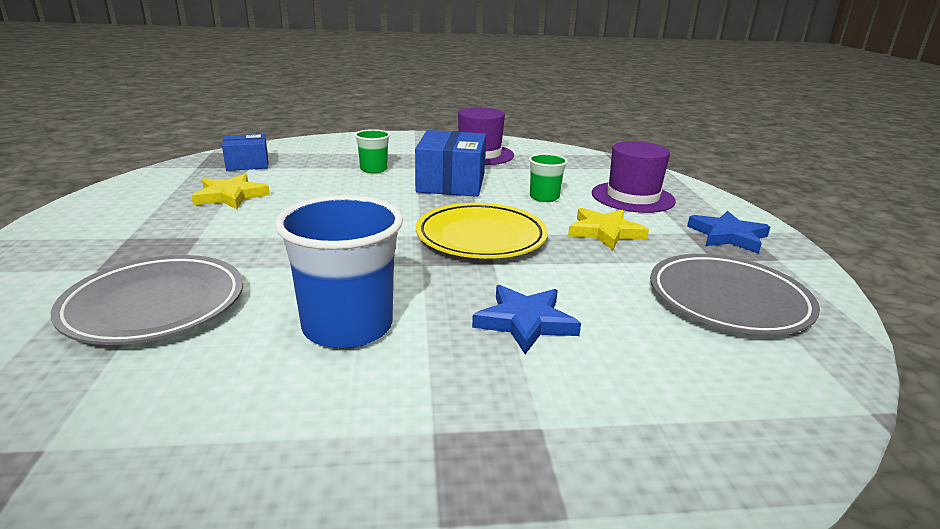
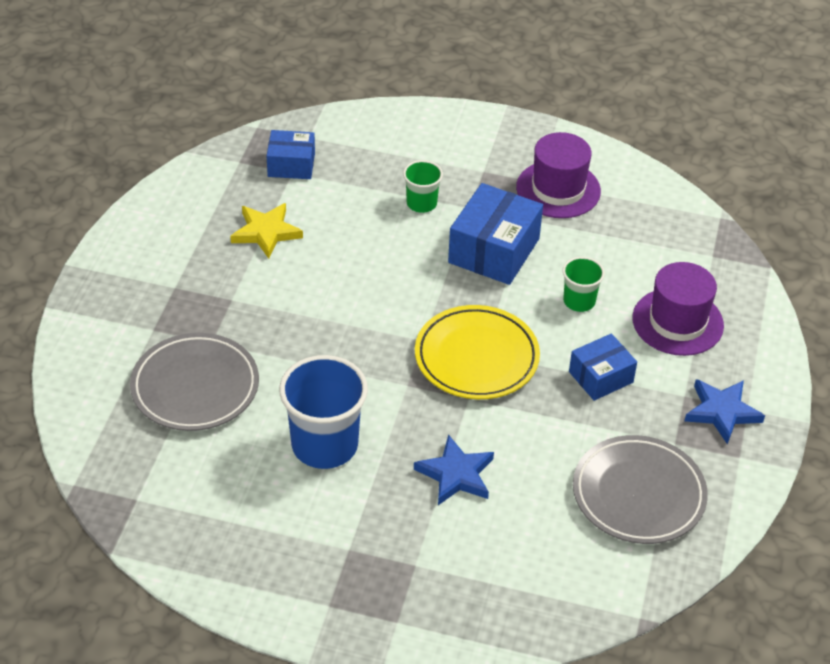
camera: 20 degrees right, 20 degrees up
yellow star [568,208,649,250] -> blue box [569,333,637,401]

